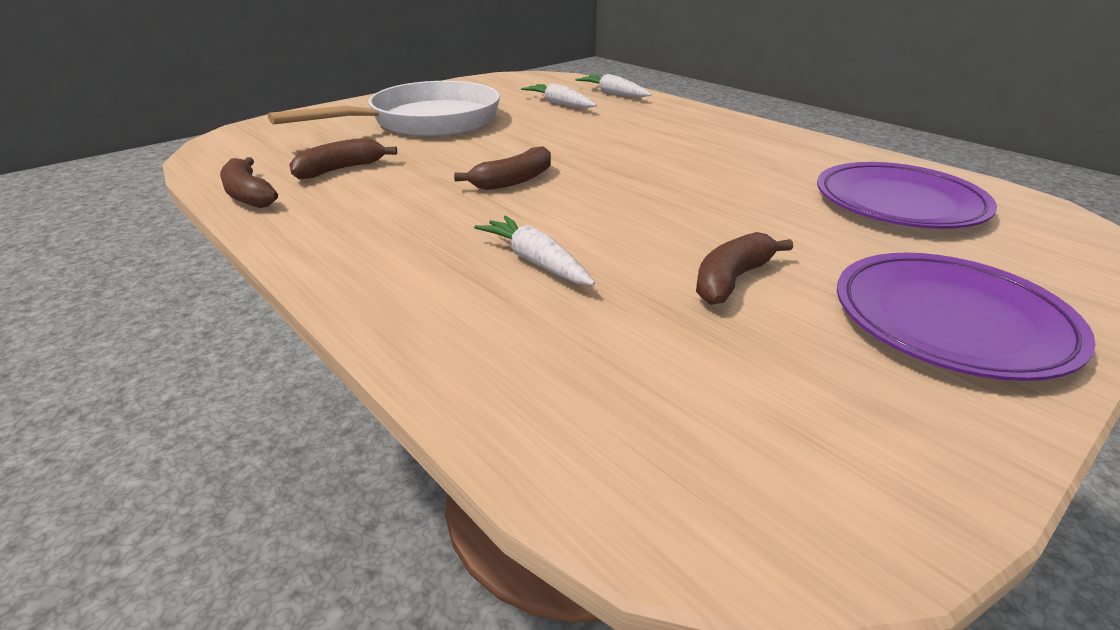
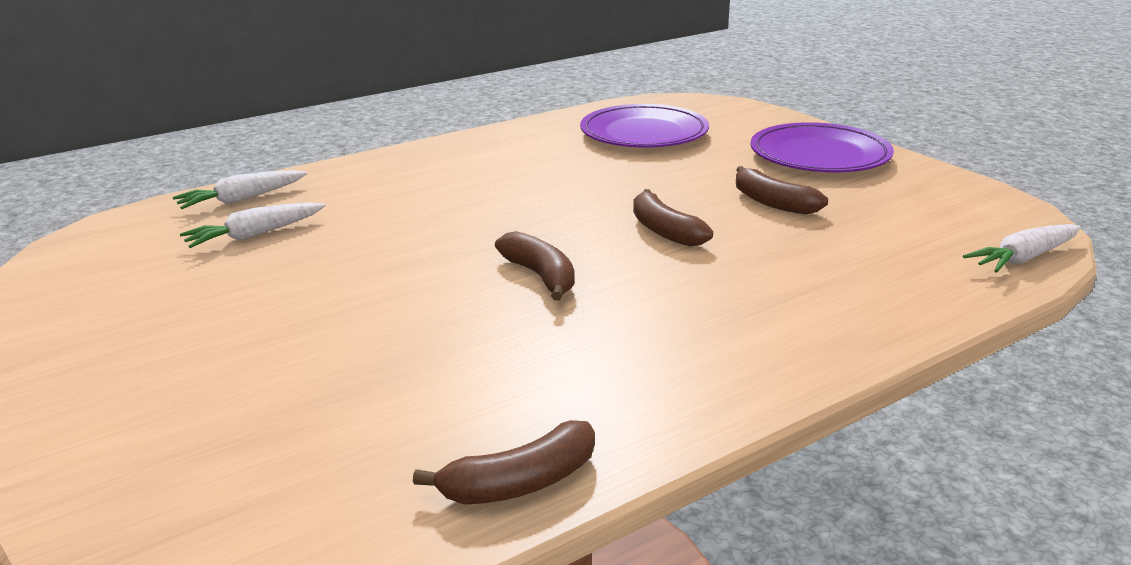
camera: 80 degrees left, 5 degrees down
white pan [268,81,500,137] -> none
brown banana [289,138,397,179] -> brown banana moved to [633,189,713,247]
white carrot [474,216,595,285] -> white carrot moved to [963,224,1081,273]

